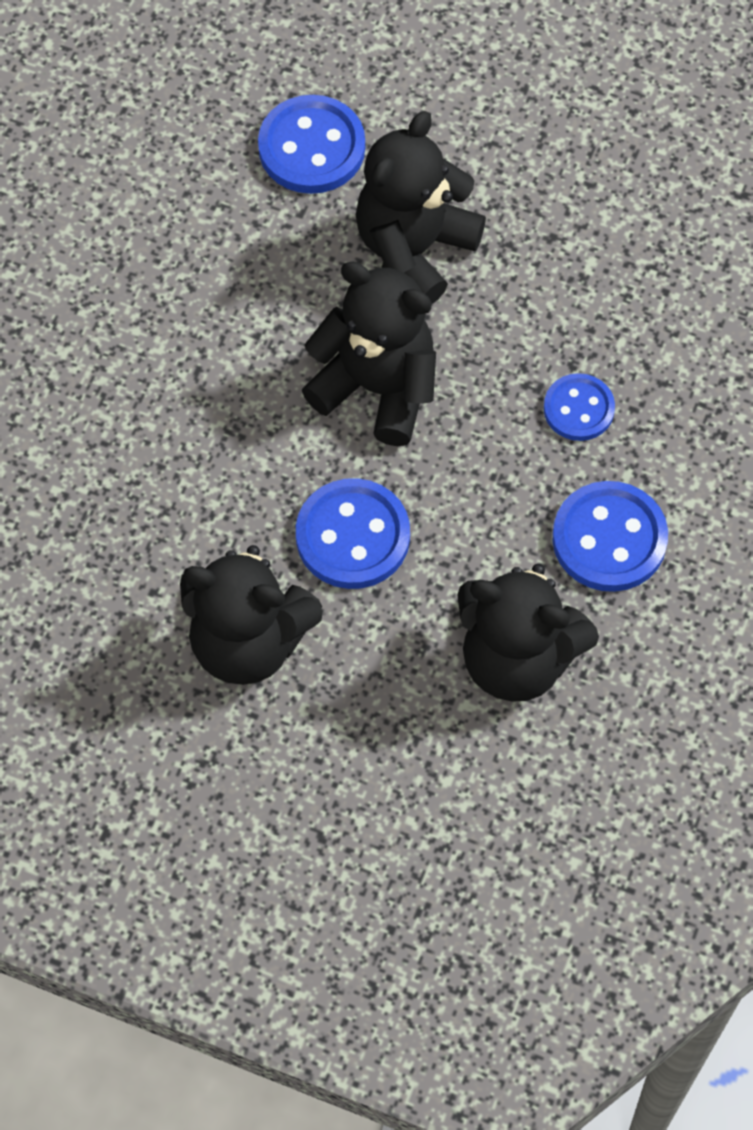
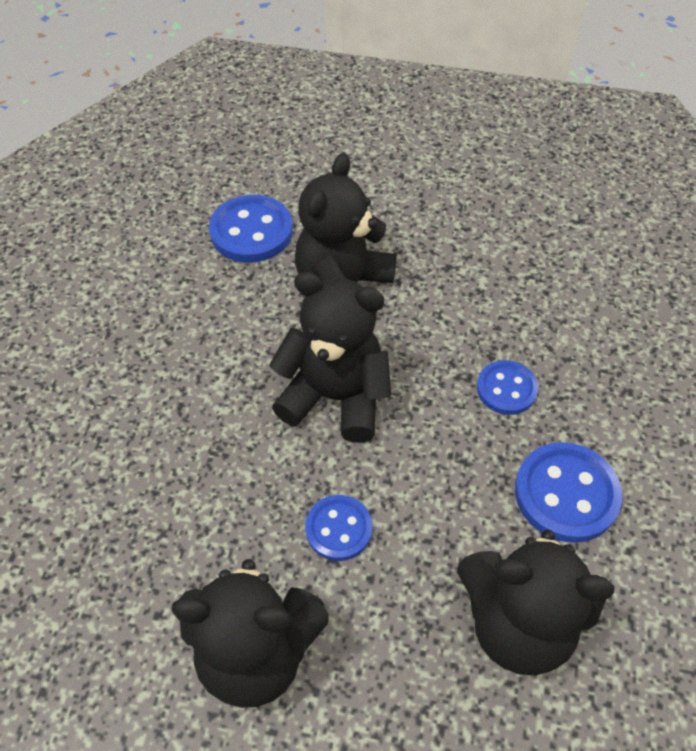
camera: 10 degrees left, 10 degrees down
blue button [296,478,410,589] -> blue button [305,495,372,561], size x0.63

